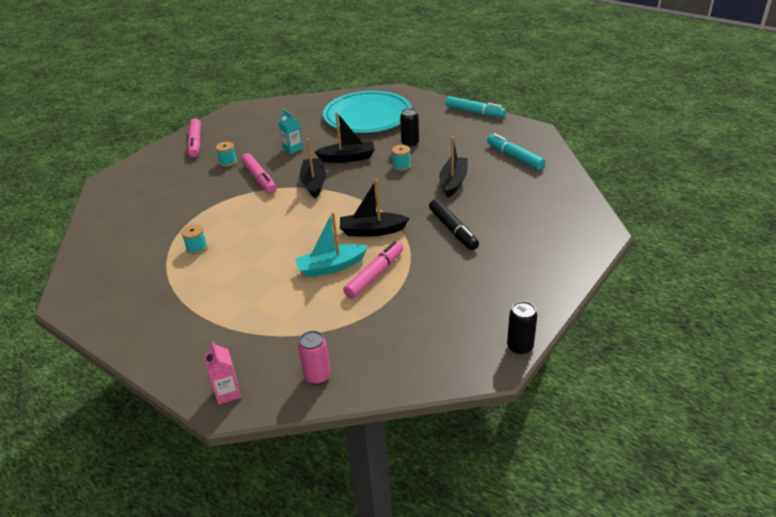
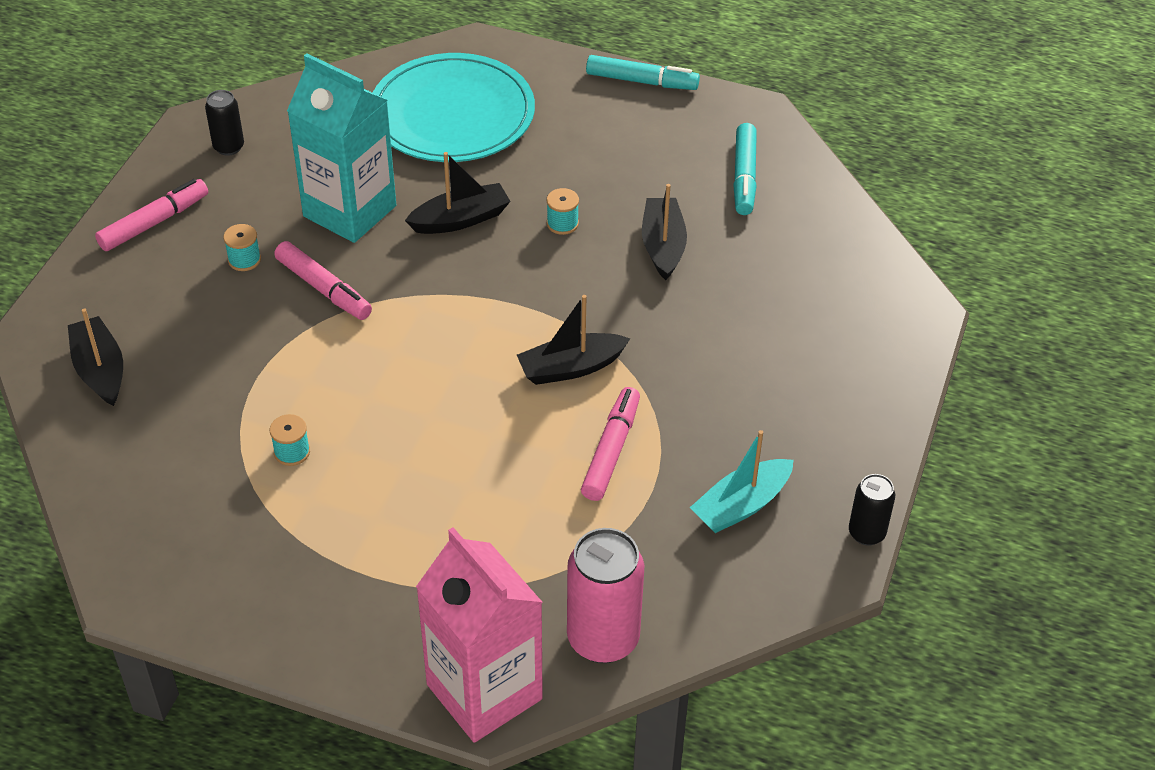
camera: 20 degrees left, 10 degrees up
pink marker [187,118,201,157] -> pink marker turned 105 degrees counterclockwise [95,179,208,251]
pink carton [205,341,241,405] -> pink carton [416,527,543,743], size x2.44
turquoise carton [278,109,303,154] -> turquoise carton [287,53,396,243], size x2.44
turquoise boat [295,212,368,277] -> turquoise boat moved to [690,430,794,533]
pink can [298,331,331,385] -> pink can [567,528,644,663], size x1.82
black boat [300,138,326,199] -> black boat moved to [68,308,123,406]
black can [400,108,419,148] -> black can moved to [205,90,244,156]
black marker [429,199,479,250] -> none
turquoise marker [487,133,545,170] -> turquoise marker turned 120 degrees counterclockwise [733,123,757,215]

